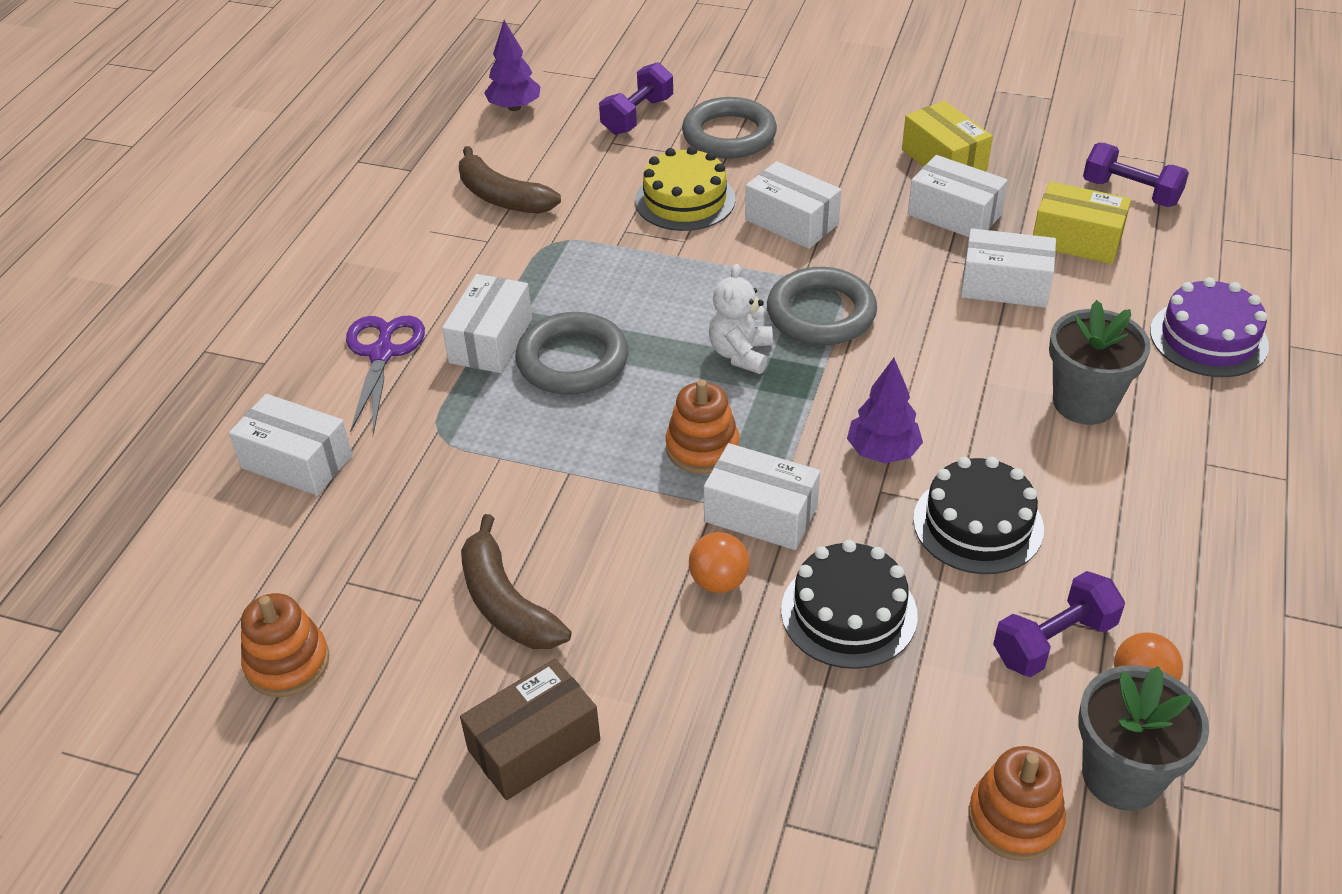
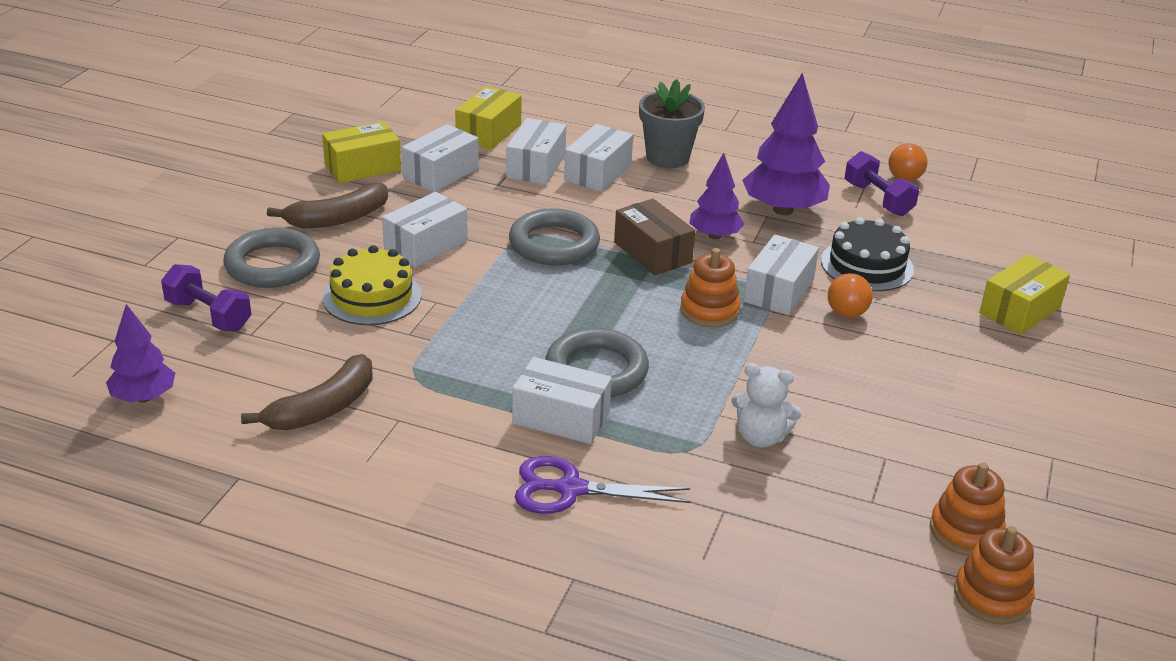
camera: 90 degrees left, 10 degrees down
white box [229,394,352,495] -> white box moved to [564,124,633,192]
brown box [460,658,600,800] -> brown box moved to [614,199,695,275]
brown banana [461,514,571,649] -> brown banana moved to [267,183,388,228]
white teddy bear [709,264,773,374] -> white teddy bear moved to [731,363,802,448]
black cake [913,457,1044,574] -> purple tree [742,73,830,215]
orange stacking toy [969,746,1066,861] -> orange stacking toy moved to [954,526,1035,624]
grey flower pot [1078,665,1209,811] -> none
purple dumbbell [1083,143,1189,207] -> none
purple cake [1150,277,1269,377] -> none
none -> yellow box [979,254,1070,335]

